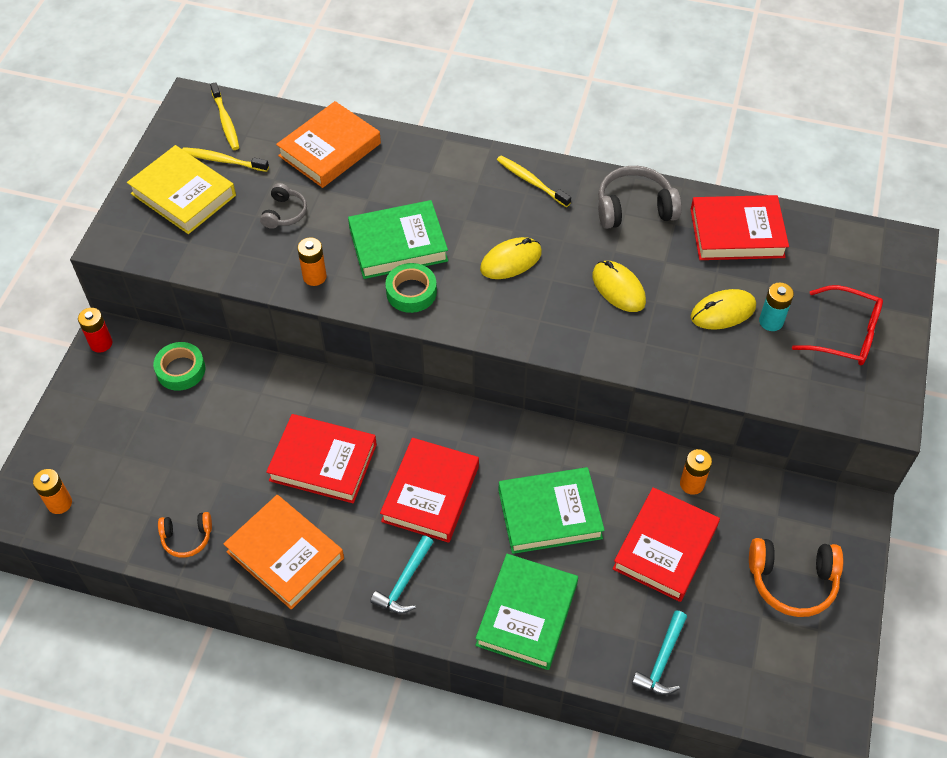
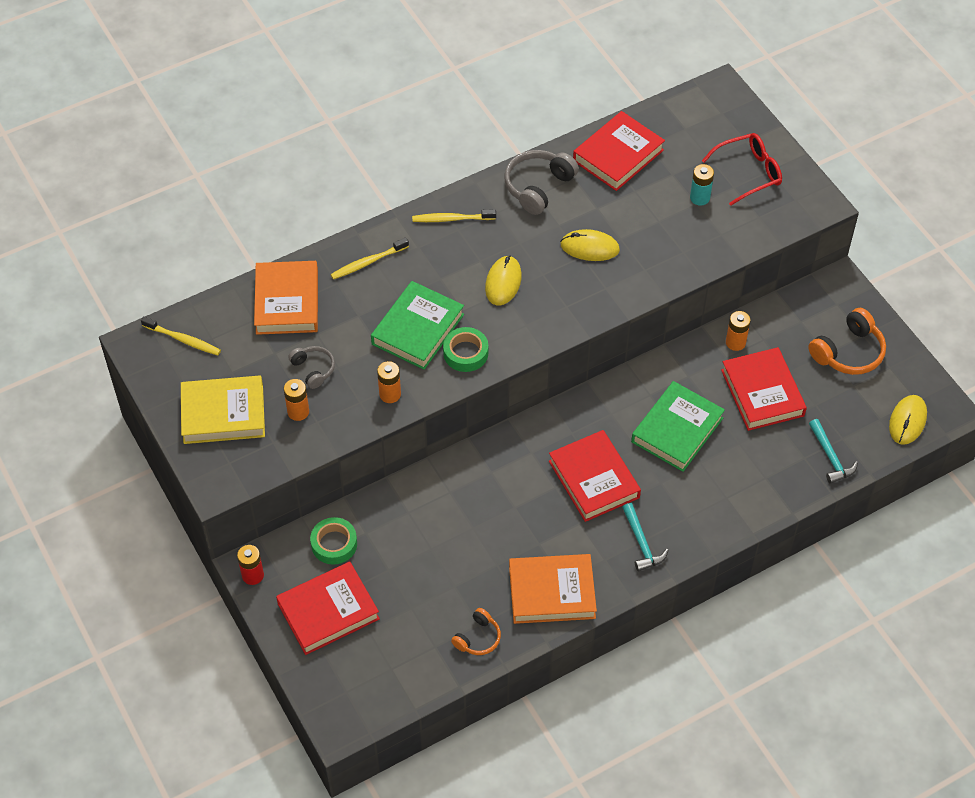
camera: 45 degrees left, 0 degrees up
orange battery [33,469,72,514] -> orange battery moved to [284,379,309,421]
yellow toothbrush [182,147,269,172] -> yellow toothbrush moved to [331,237,409,280]
red book [266,414,377,503] -> red book moved to [276,562,380,655]
green book [475,554,578,670] -> none
yellow mouse [691,289,756,330] -> yellow mouse moved to [889,395,927,445]

